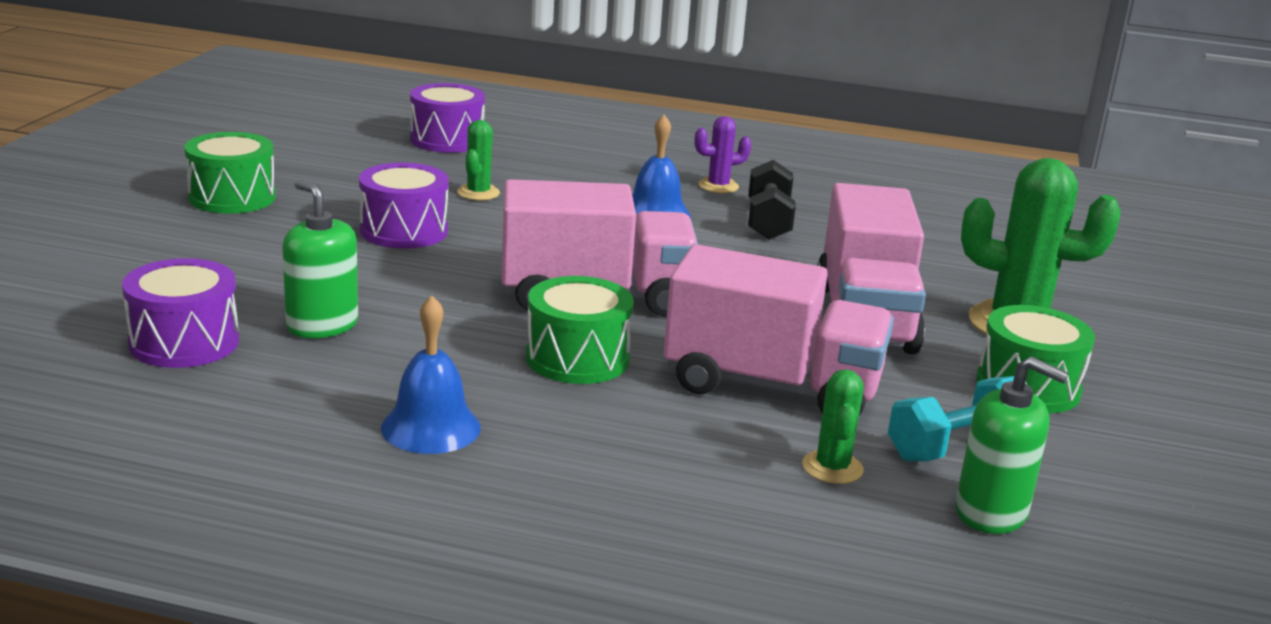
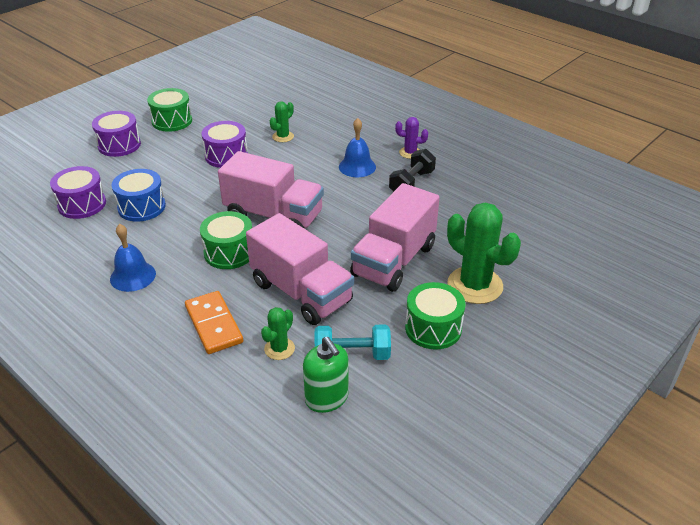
camera: 30 degrees right, 15 degrees up
green soap dispenser [282,180,358,338] -> blue drum [111,169,166,222]
purple drum [410,83,485,153] -> purple drum moved to [92,111,141,157]
none -> orange domino [185,291,243,354]

